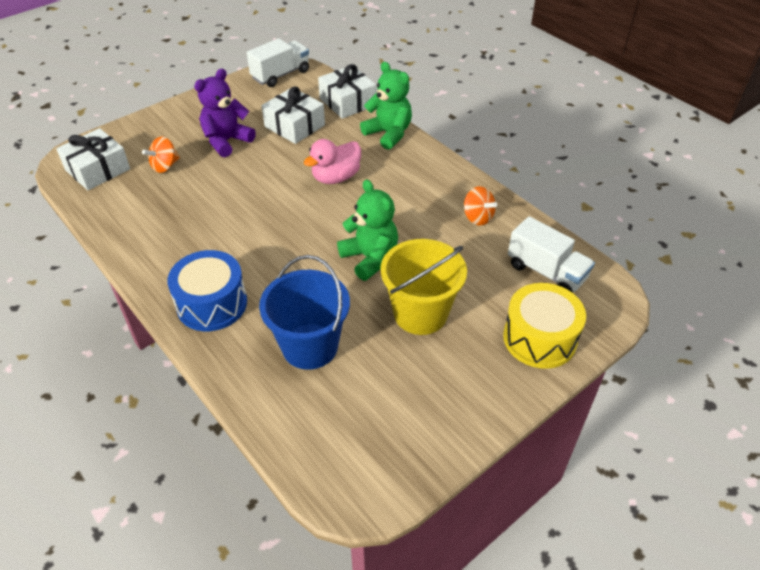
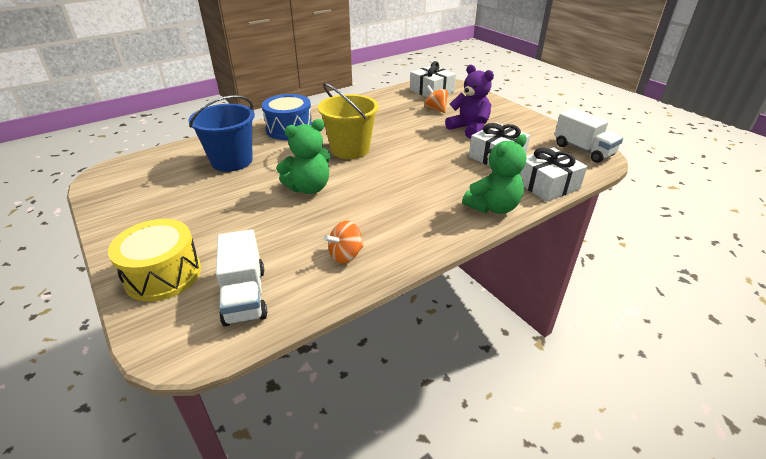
camera: 95 degrees right, 10 degrees down
pink duck [304,139,361,184] -> none
yellow bucket [381,239,467,335] -> yellow bucket moved to [318,83,379,159]
white truck [508,216,595,293] -> white truck turned 60 degrees counterclockwise [216,230,268,326]

